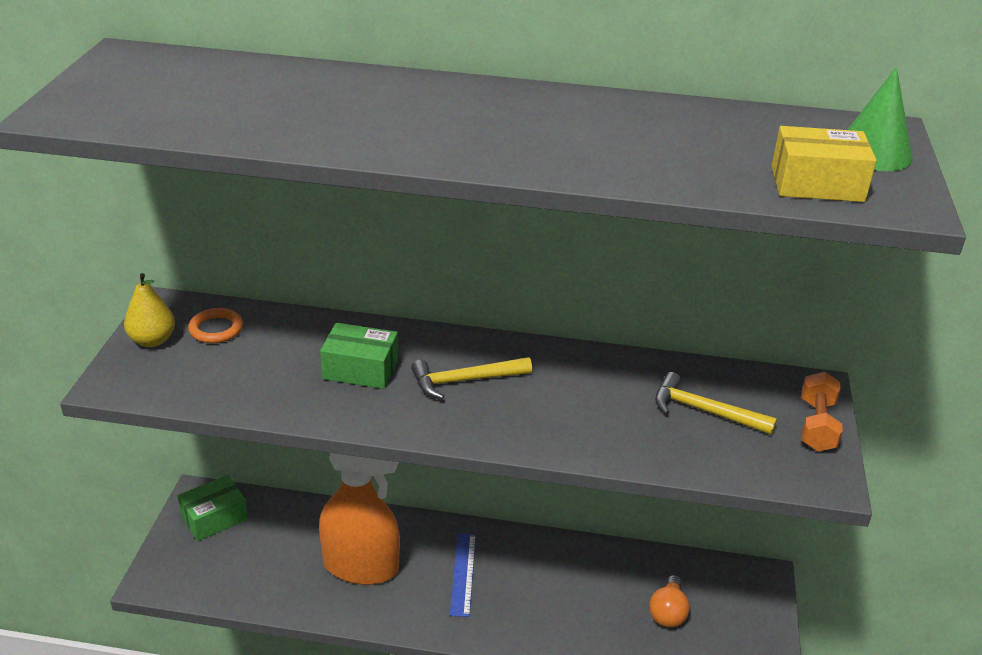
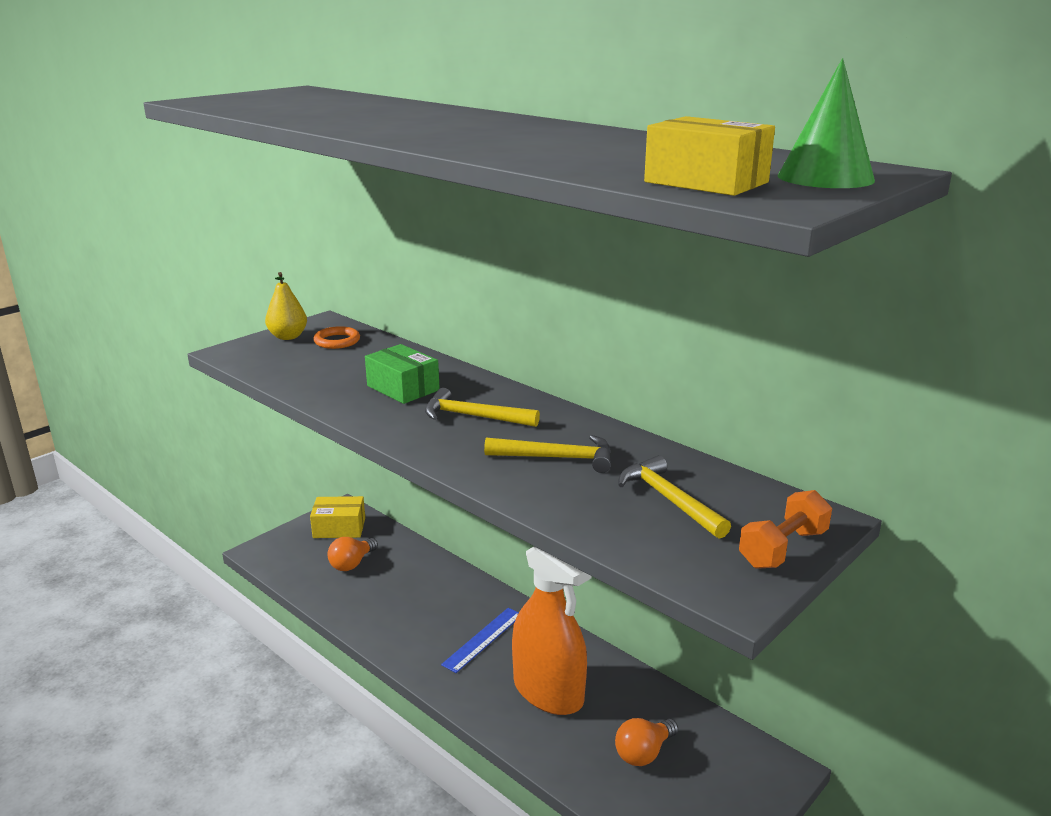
camera: 35 degrees right, 10 degrees down
green box [178,475,248,541] -> yellow box [310,496,365,538]
orange spray bottle [319,453,400,585] -> orange spray bottle moved to [512,546,591,715]
none -> orange light bulb [327,537,378,571]
none -> yellow hammer [484,435,611,473]

